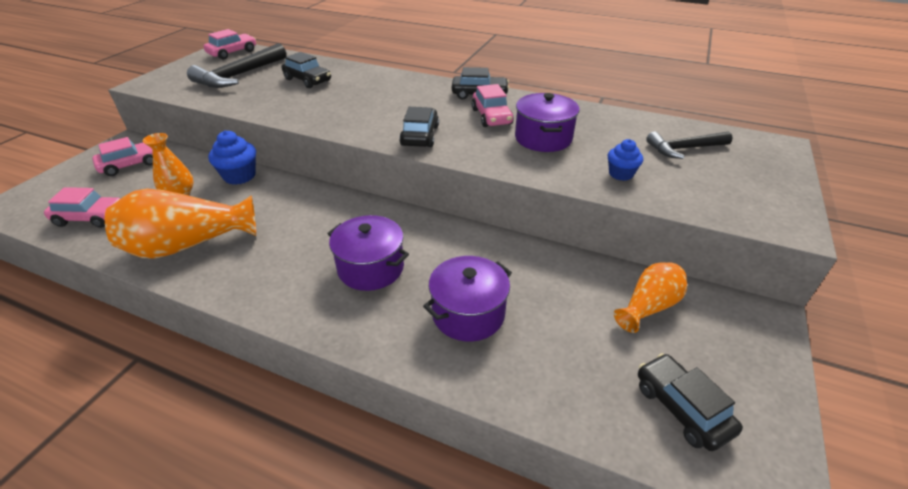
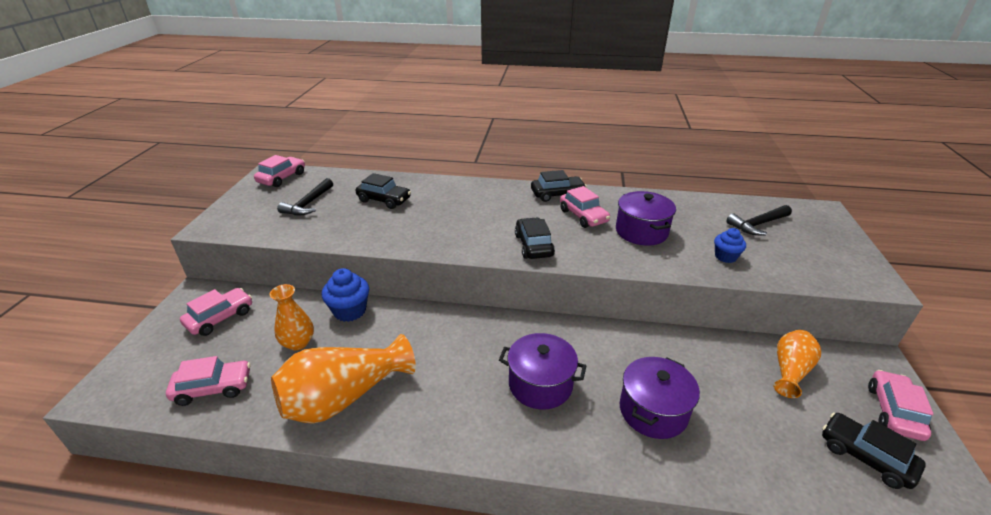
camera: 15 degrees left, 5 degrees down
black hammer [187,43,286,88] -> black hammer [277,178,333,215], size x0.64
none -> pink car [868,370,934,441]

